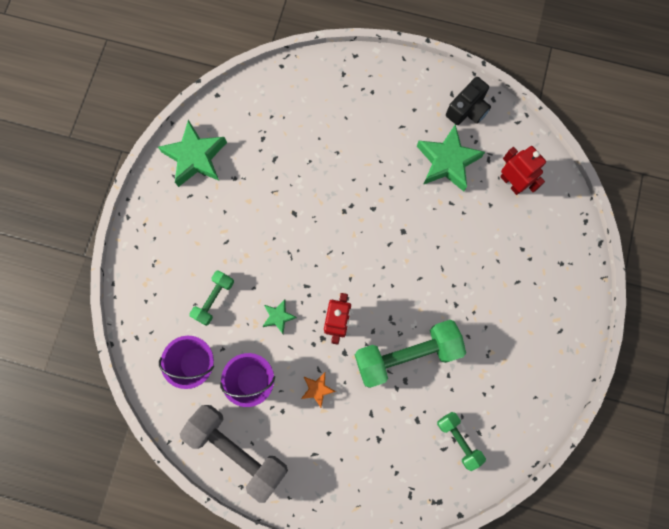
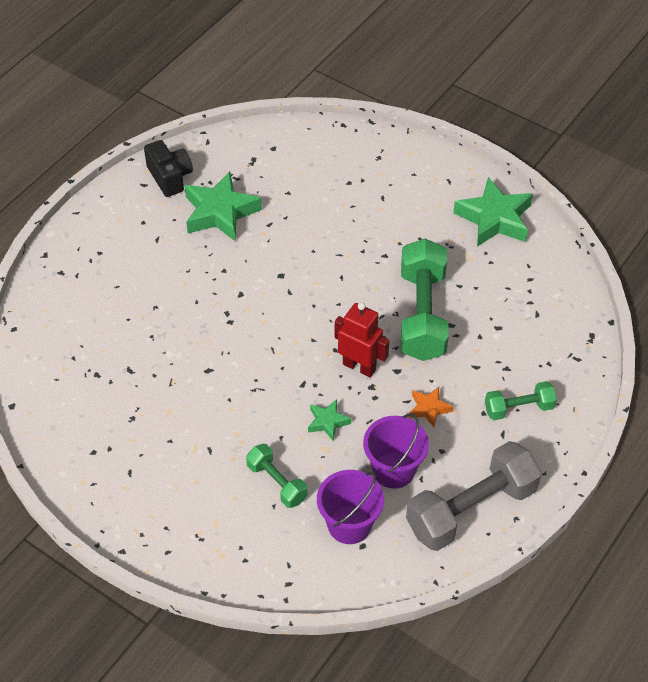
camera: 70 degrees left, 25 degrees down
green star [158,120,227,187] -> green star moved to [453,177,533,247]
green dumbbell [437,412,486,471] -> green dumbbell moved to [485,381,557,420]
red robot [500,146,546,195] -> none

